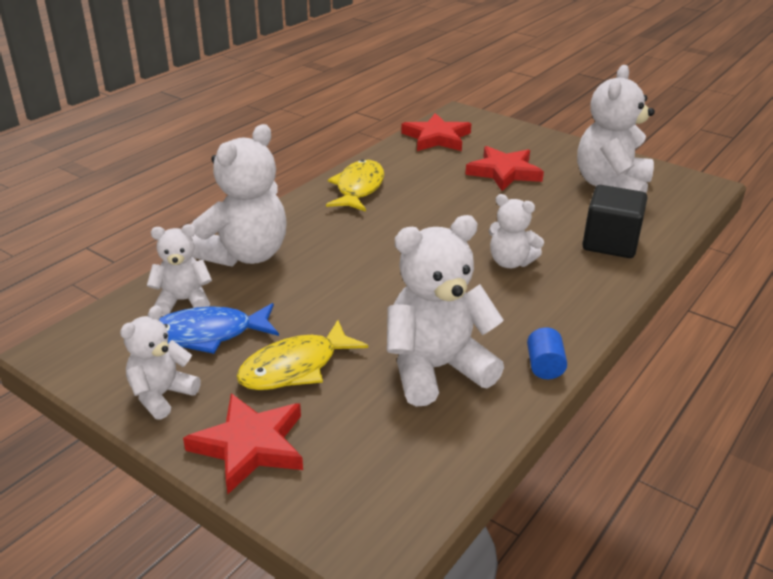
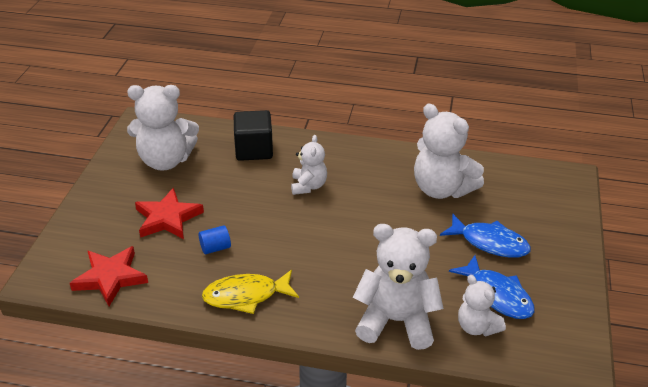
camera: 115 degrees left, 5 degrees up
white teddy bear [120,306,201,420] -> none
red star [183,393,303,494] -> none
yellow fish [236,320,368,390] -> blue fish [440,213,531,258]
blue cylinder [527,328,567,379] -> blue cylinder moved to [199,225,231,254]

